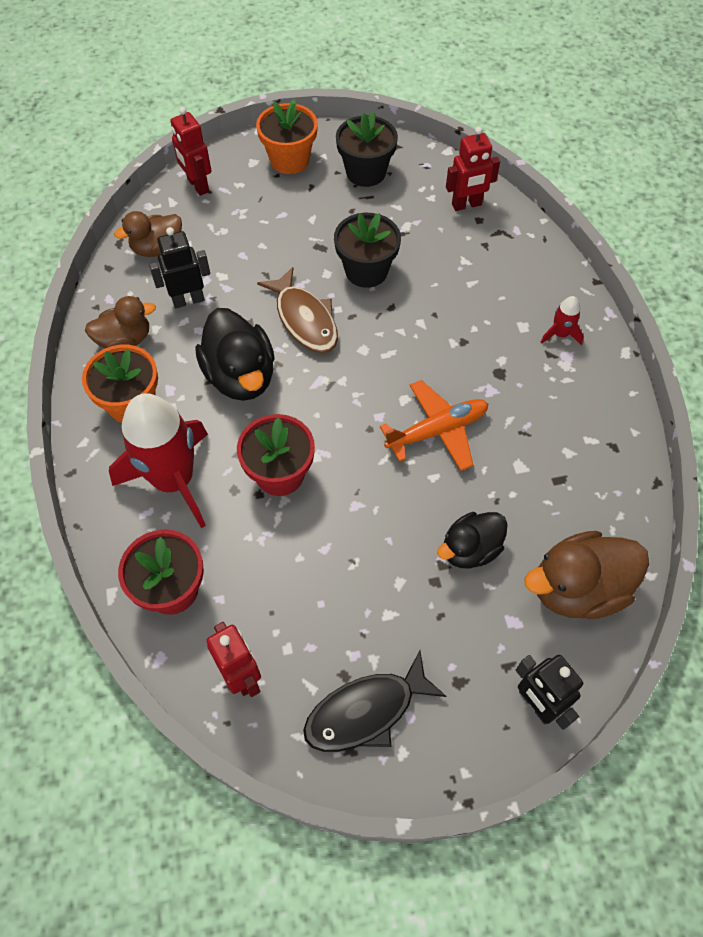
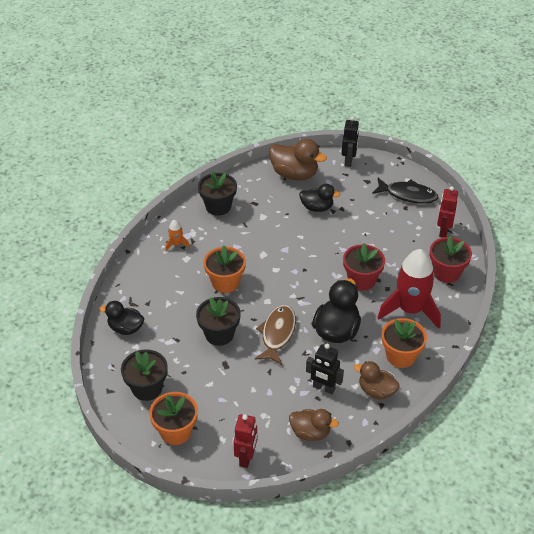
camera: 135 degrees left, 15 degrees down
orange plane [380,380,488,471] -> none
red robot [446,127,500,211] -> black duck [99,301,144,335]
red rocket [540,296,584,345] -> orange rocket [165,220,190,251]
none -> black flower pot [198,172,237,216]
none -> orange flower pot [204,246,246,293]

